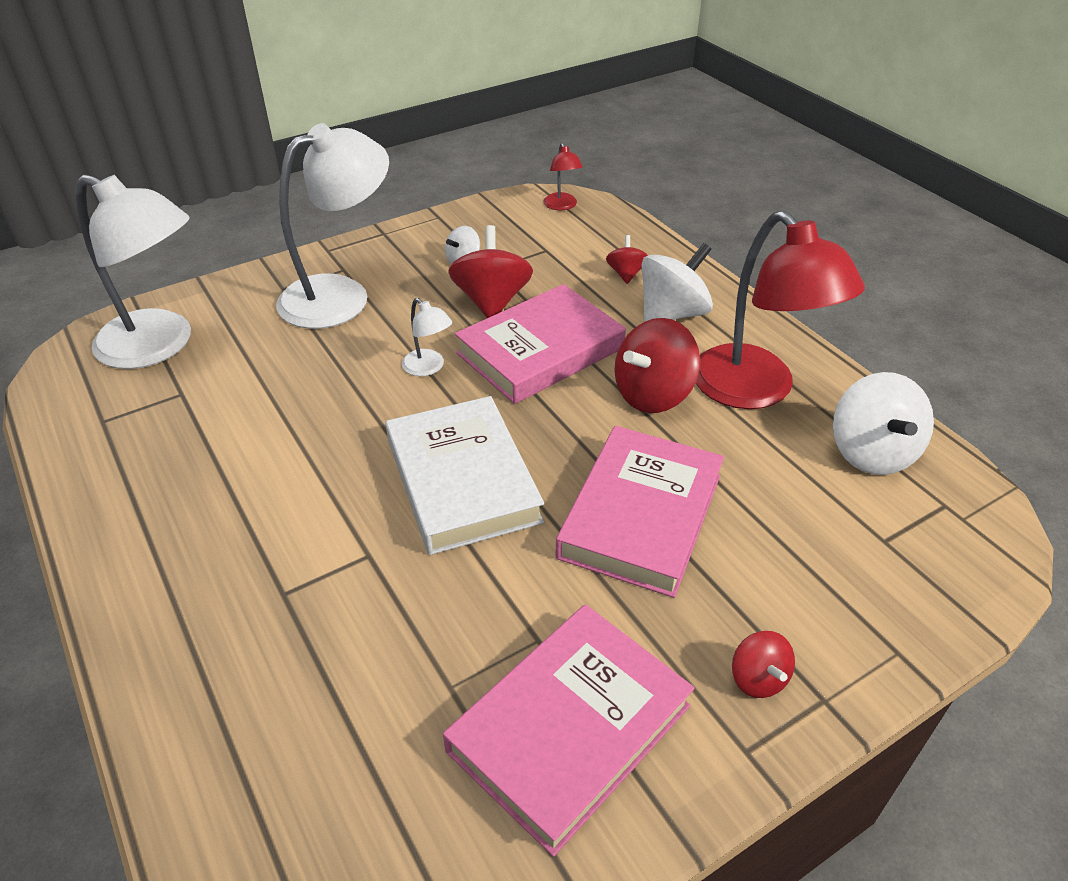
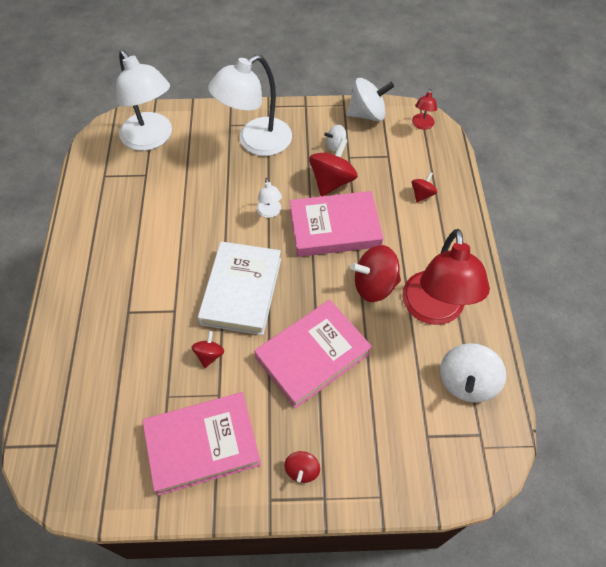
camera: 30 degrees right, 15 degrees up
white lamp [276,123,389,329] -> white lamp turned 150 degrees clockwise [208,55,292,156]
white spinning top [642,243,713,322] -> white spinning top moved to [346,78,394,121]
none -> red spinning top [192,331,224,368]

